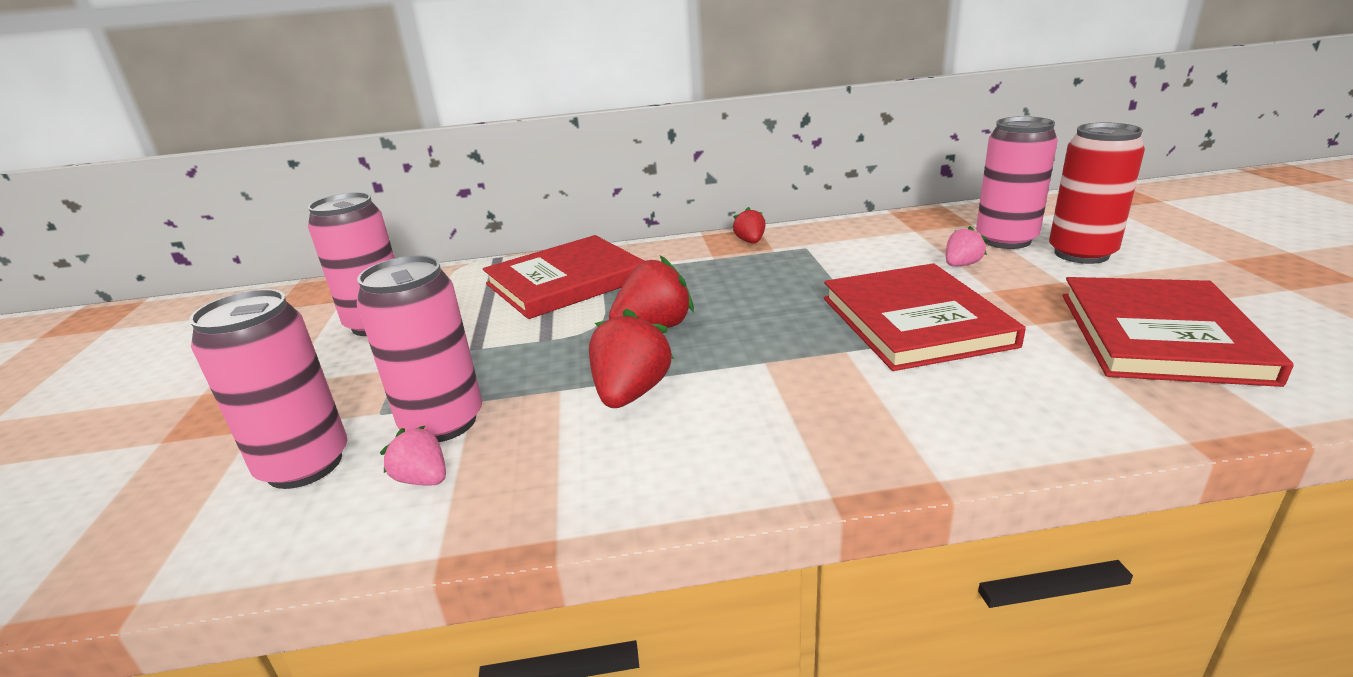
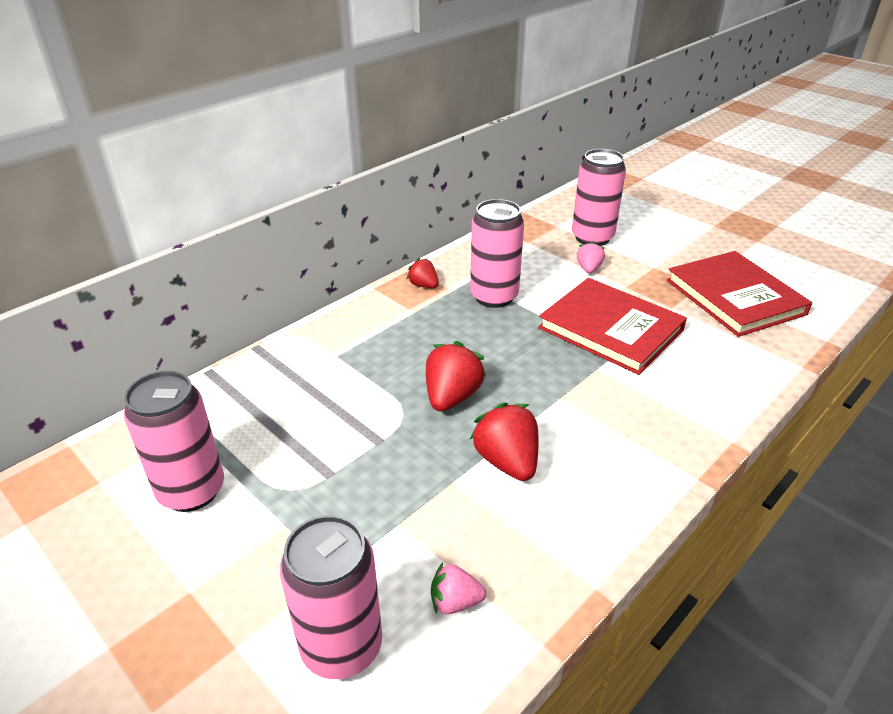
camera: 40 degrees left, 10 degrees up
pink can [357,255,482,442] -> pink can moved to [470,199,524,308]
red book [483,235,644,319] -> none
red can [1049,122,1145,264] -> none

